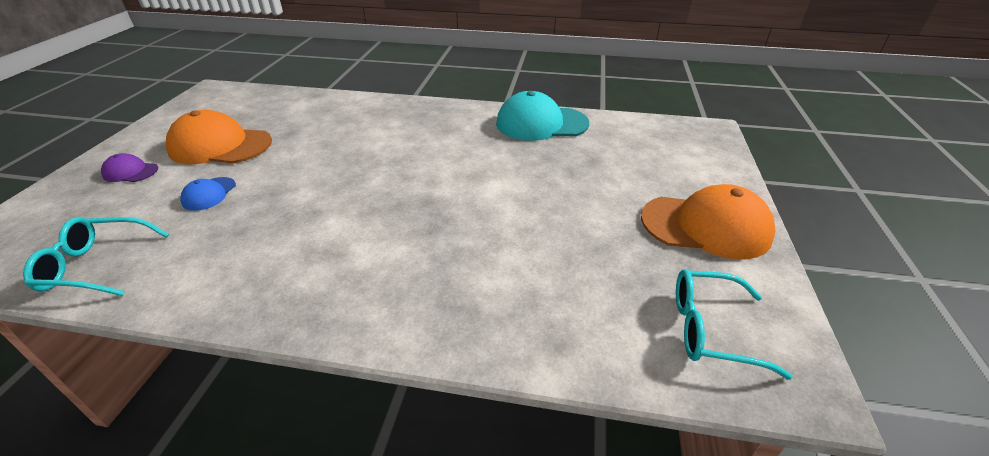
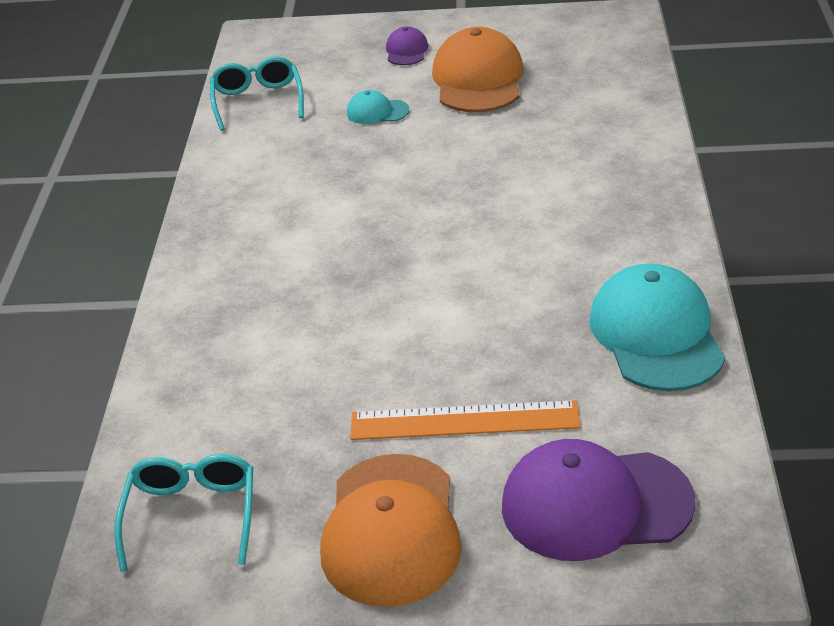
camera: 85 degrees right, 0 degrees up
blue cap [180,177,236,211] -> turquoise cap [347,90,409,124]
none -> orange ruler [350,400,581,440]
none -> purple cap [502,439,696,561]

